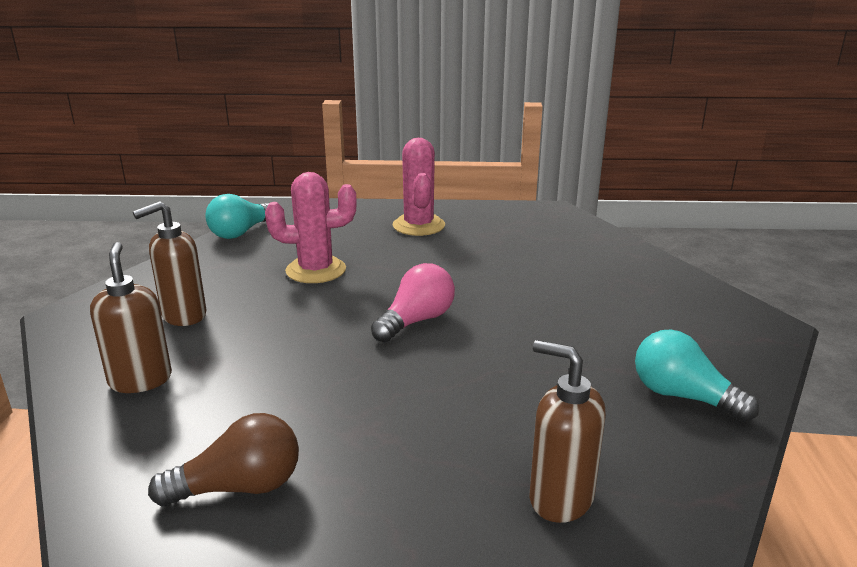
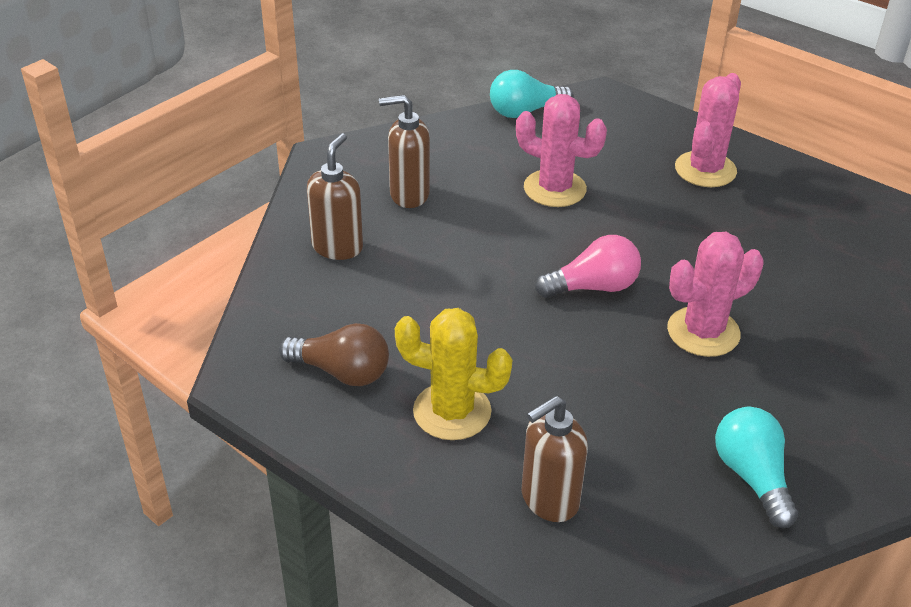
camera: 35 degrees right, 15 degrees up
brown soap dispenser [530,340,606,523] -> brown soap dispenser turned 105 degrees counterclockwise [522,396,588,522]
none -> yellow cactus [395,308,512,440]
none -> pink cactus [667,232,764,357]

